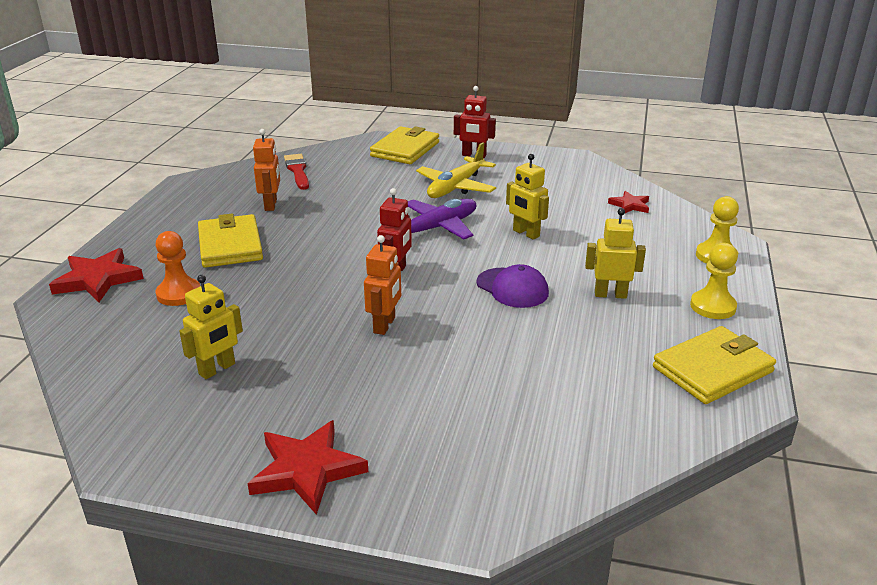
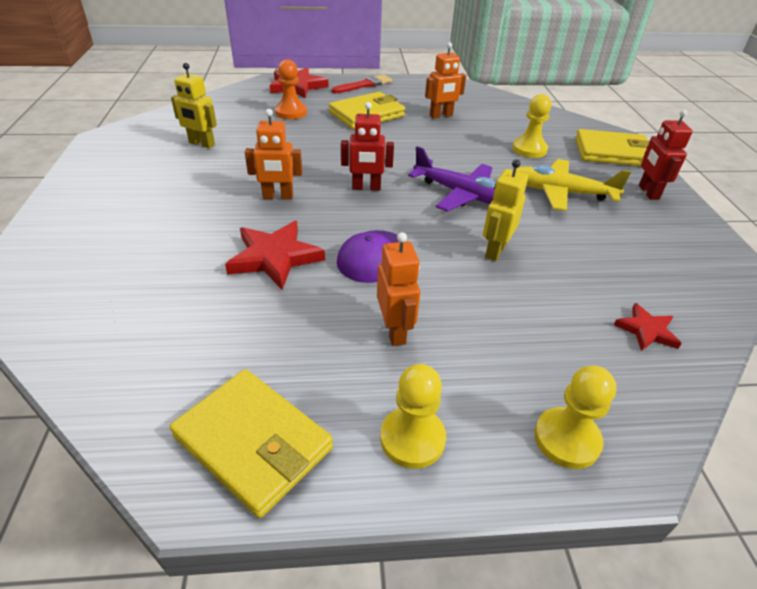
camera: 70 degrees right, 10 degrees up
red star [248,420,368,515] -> red star moved to [225,221,325,290]
red brush [284,154,309,190] -> red brush moved to [332,74,392,93]
yellow robot [585,208,646,299] -> orange robot [377,232,420,346]
none -> yellow pawn [512,94,552,158]

